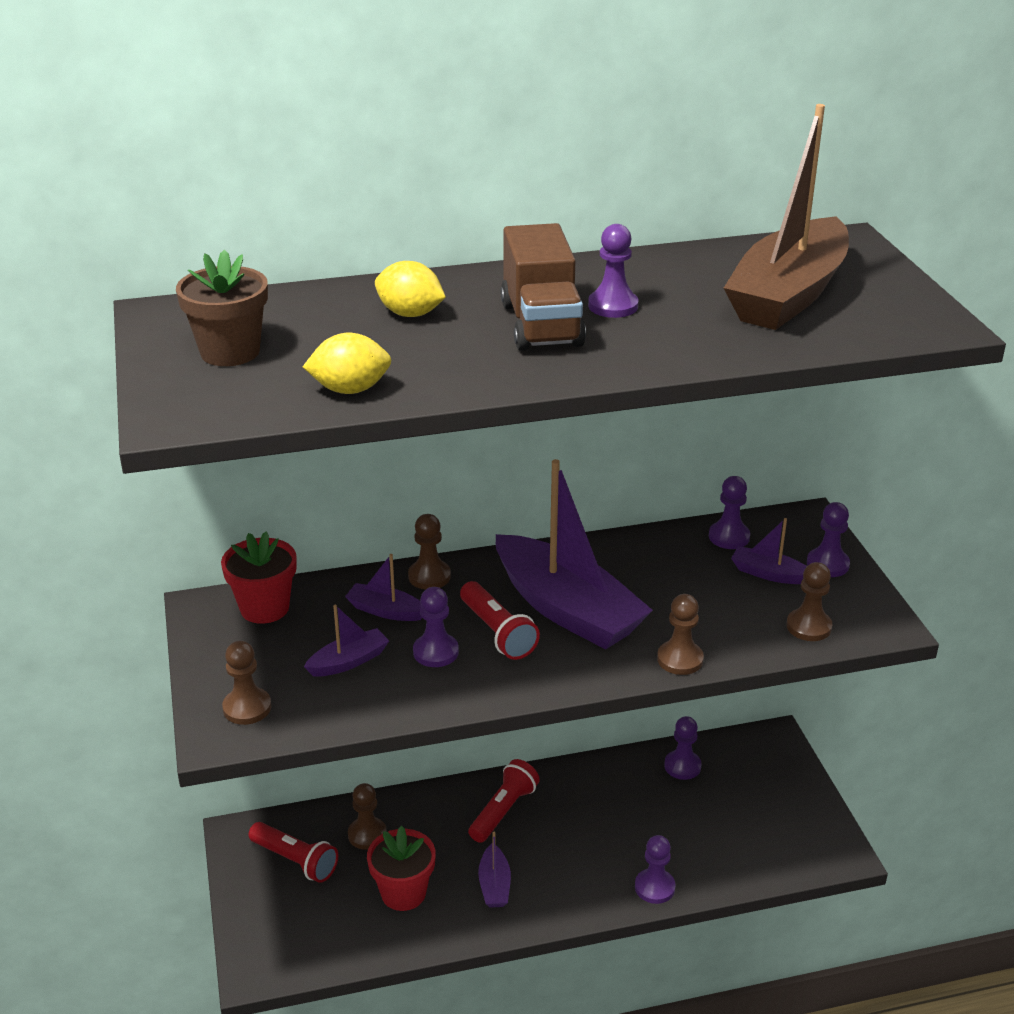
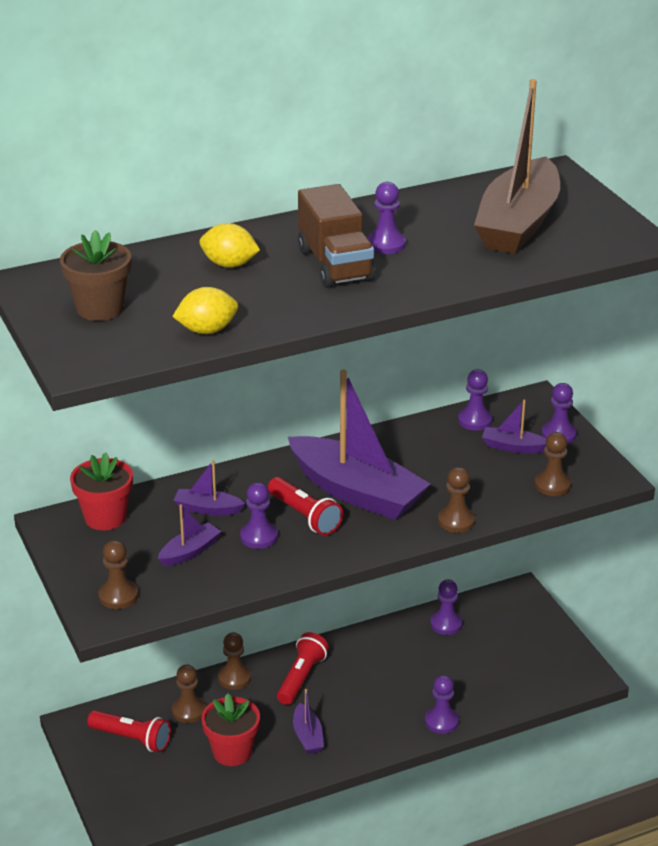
camera: 10 degrees left, 0 degrees up
brown pawn [408,514,451,590] -> brown pawn moved to [218,632,251,690]

